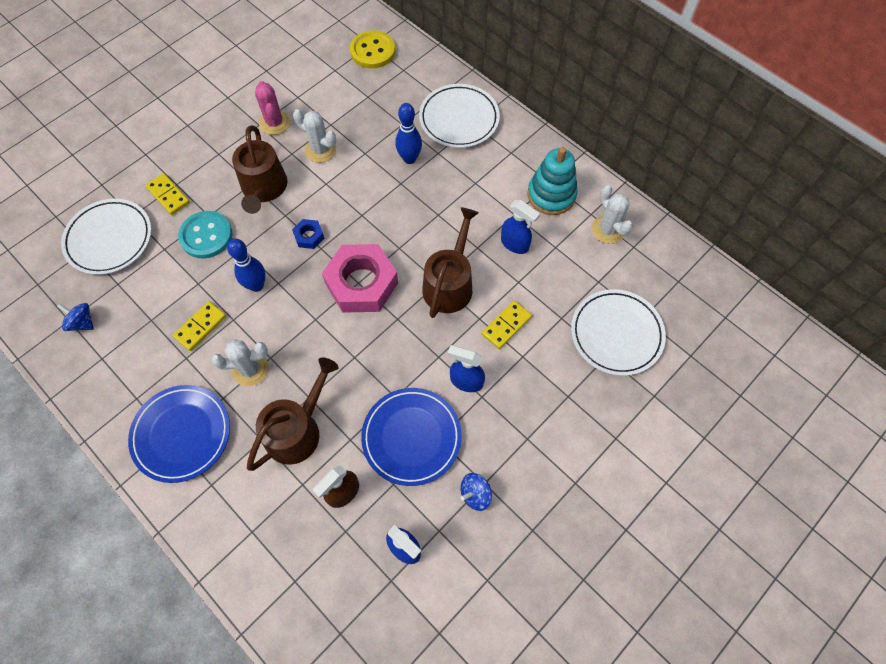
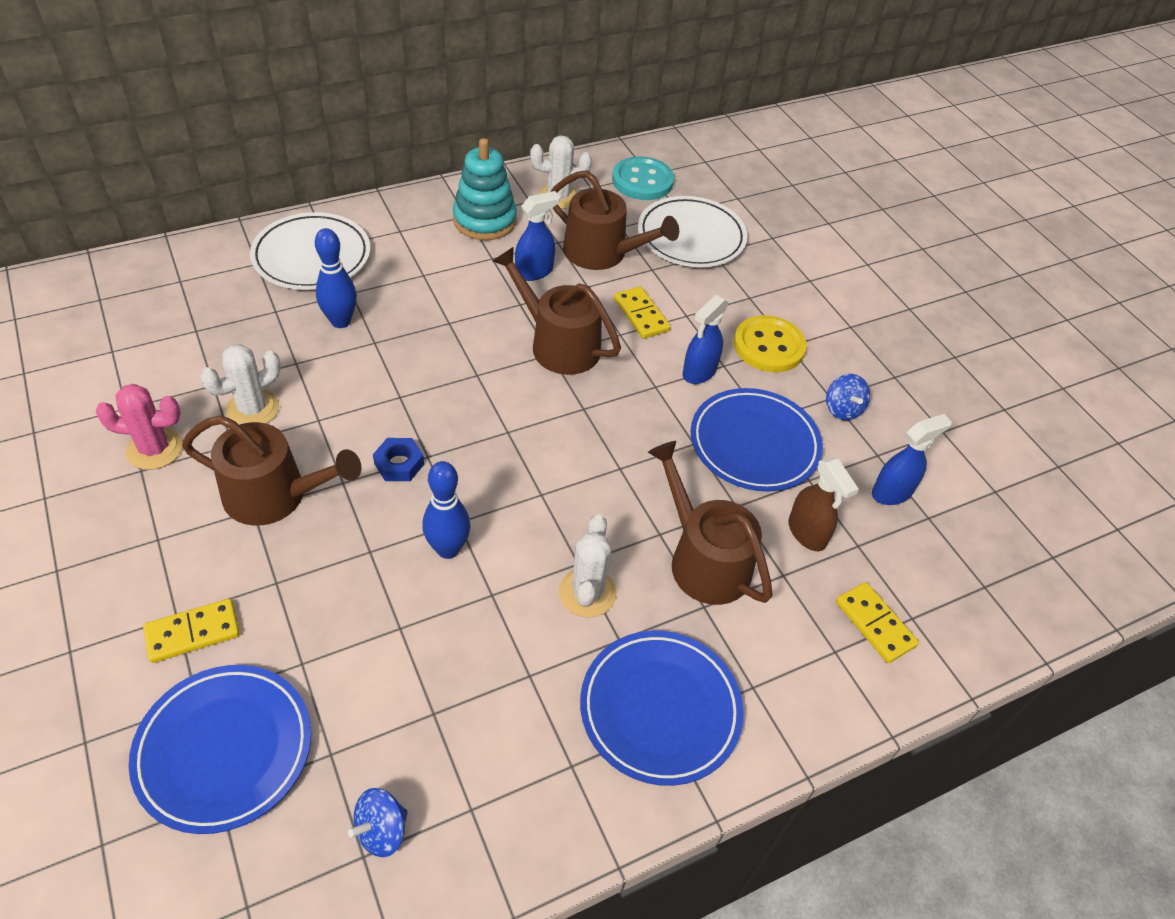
camera: 75 degrees left, 15 degrees down
white plate [61,199,152,275] -> blue plate [129,665,311,834]
yellow domino [173,301,226,351] -> yellow domino moved to [836,582,919,663]
turquoise button [178,211,232,259] -> turquoise button moved to [612,156,674,200]
pink nut [322,244,398,313] -> none
yellow button [350,30,395,68] -> yellow button moved to [734,315,807,372]
none -> brown watering can [550,170,679,270]

